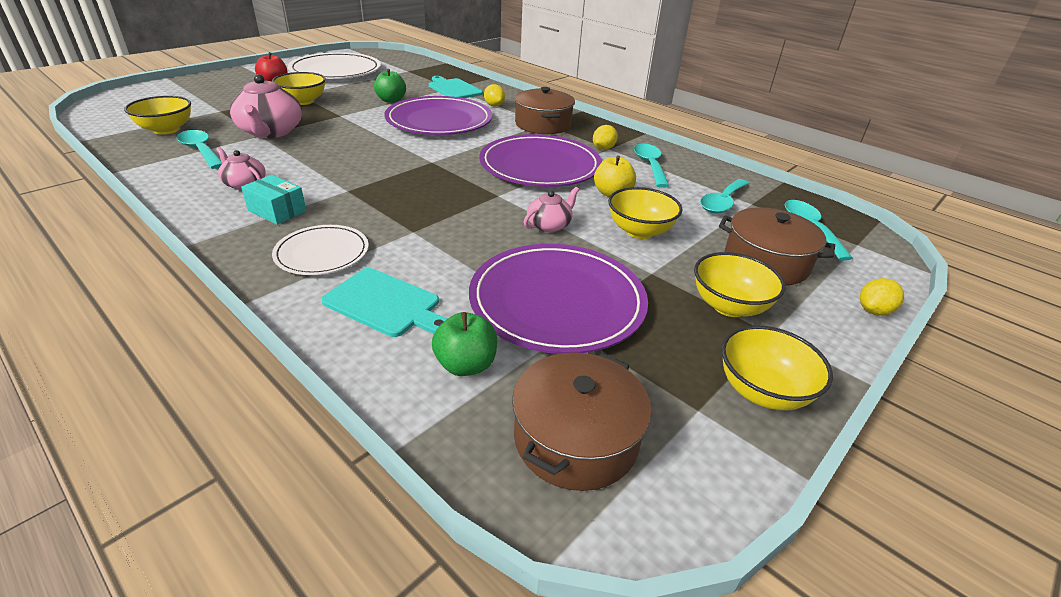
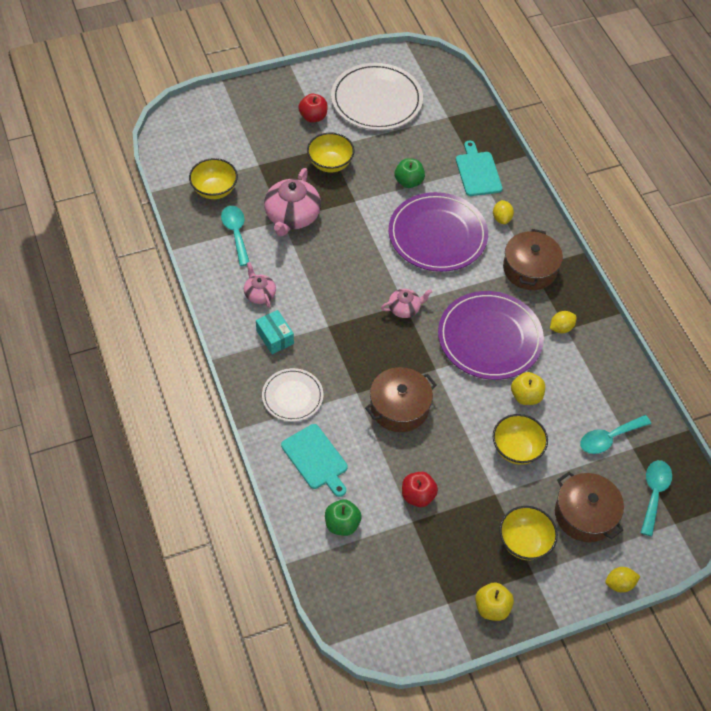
camera: 25 degrees right, 20 degrees up
purple plate [469,244,648,354] -> red apple [402,472,438,507]
brown pot [512,352,651,491] -> brown pot moved to [365,367,436,432]
pink teapot [524,187,579,232] -> pink teapot moved to [381,289,432,318]
turquoise spoon [634,143,669,188] -> none
yellow bowl [721,325,833,410] -> yellow apple [475,583,514,621]

